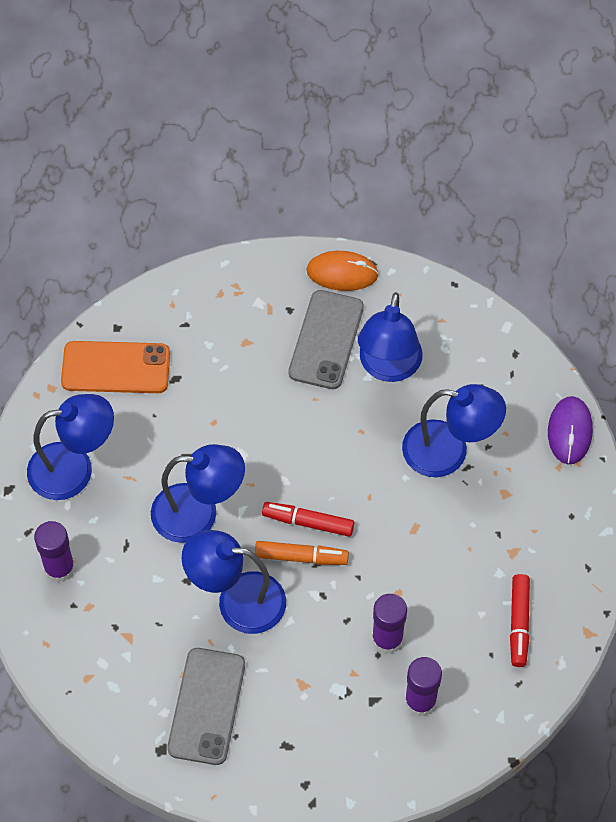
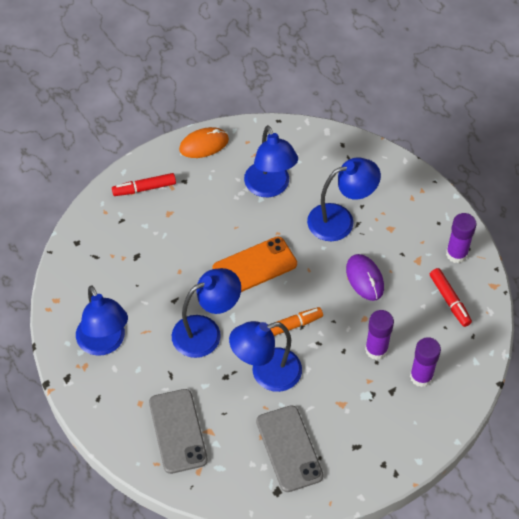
camera: 30 degrees left, 5 degrees down
blue lamp [27,394,114,500] -> blue lamp turned 105 degrees clockwise [76,285,128,356]
purple glue stick [34,521,75,583] -> purple glue stick moved to [446,213,477,264]
orange phone [61,341,170,393] -> orange phone moved to [213,236,297,292]
red marker [262,502,354,537] -> red marker moved to [112,173,176,196]
grey phone [288,290,364,389] -> grey phone moved to [149,389,208,474]
purple mouse [548,396,593,464] -> purple mouse moved to [346,254,384,301]

